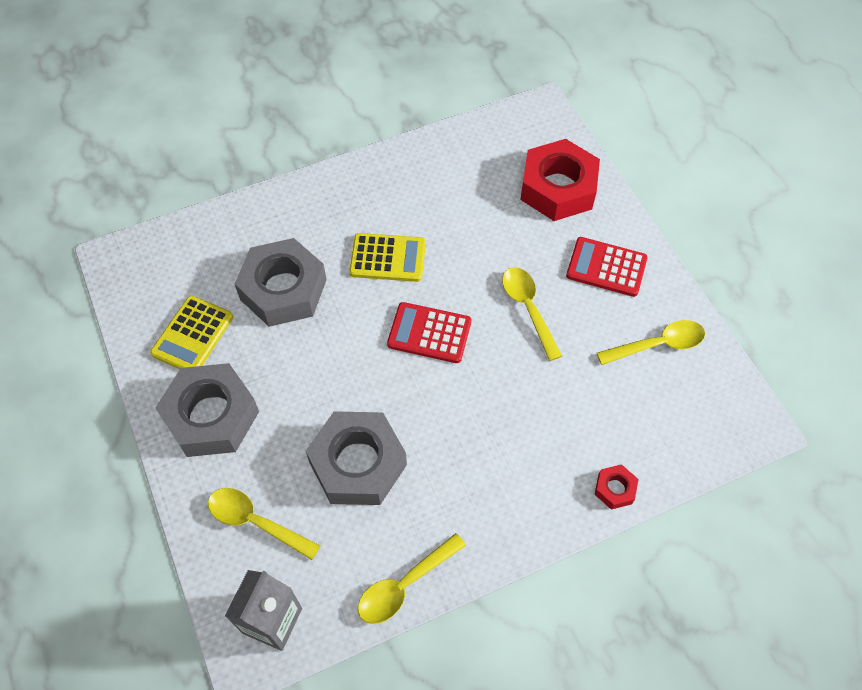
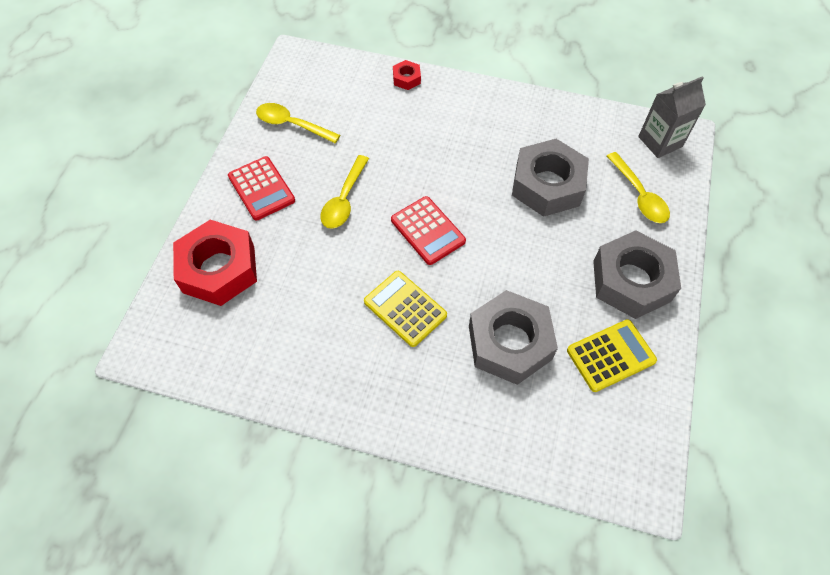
camera: 140 degrees left, 0 degrees up
yellow spoon [358,533,466,624] -> none

